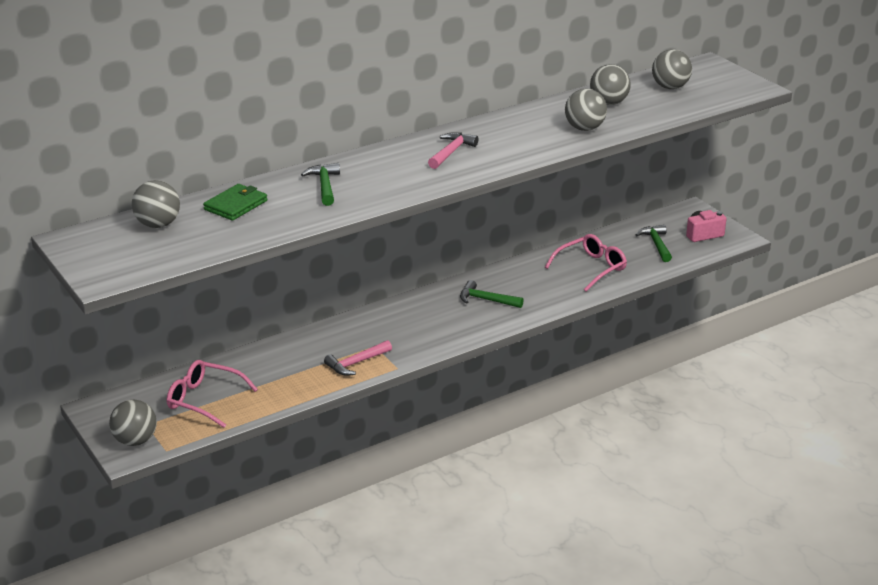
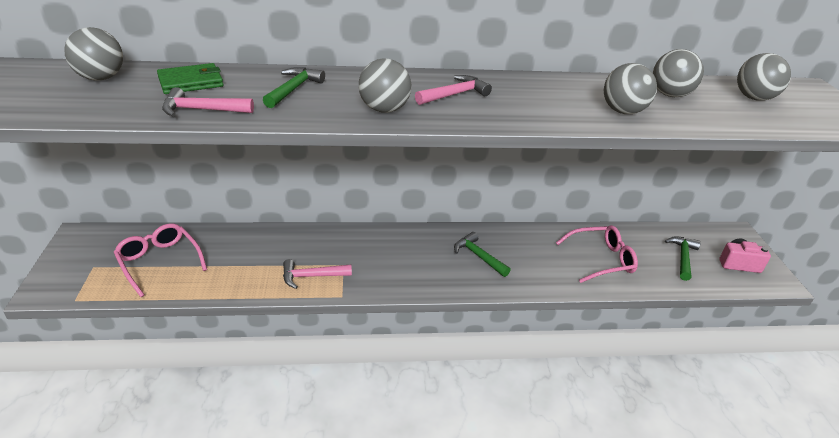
camera: 25 degrees right, 5 degrees up
grey ball [109,399,157,446] -> grey ball moved to [359,58,411,113]
none -> pink hammer [162,87,254,117]

